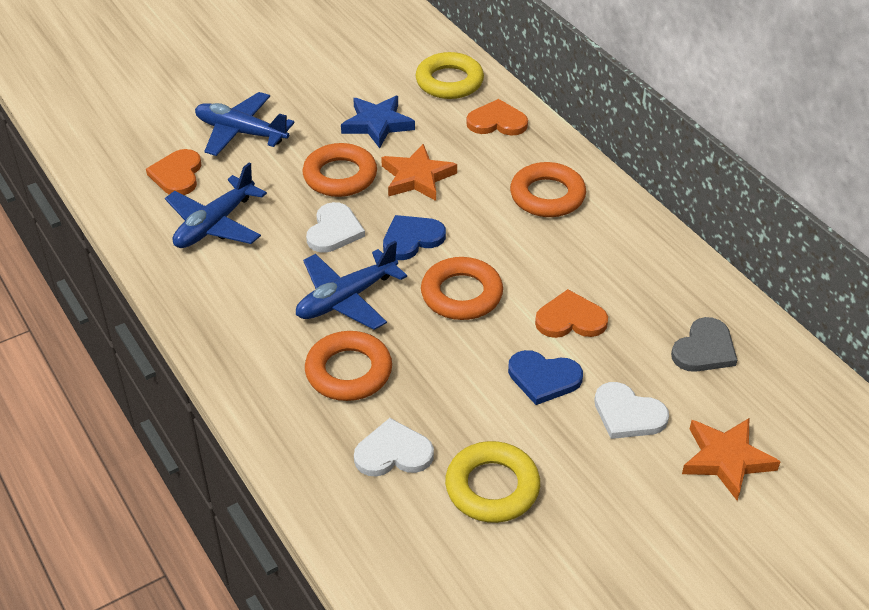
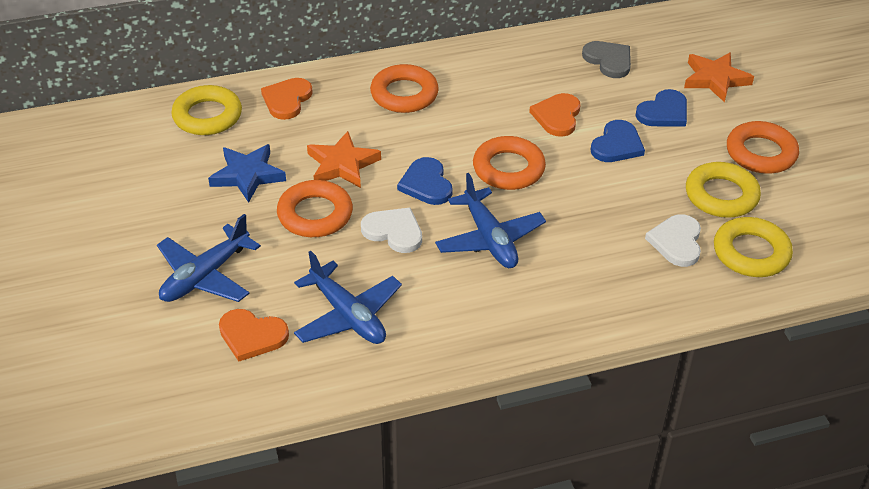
camera: 75 degrees left, 0 degrees up
orange ring [305,331,392,401] -> orange ring moved to [727,121,799,174]
white heart [594,382,669,439] -> blue heart [635,89,687,127]
none -> yellow ring [714,217,793,277]

